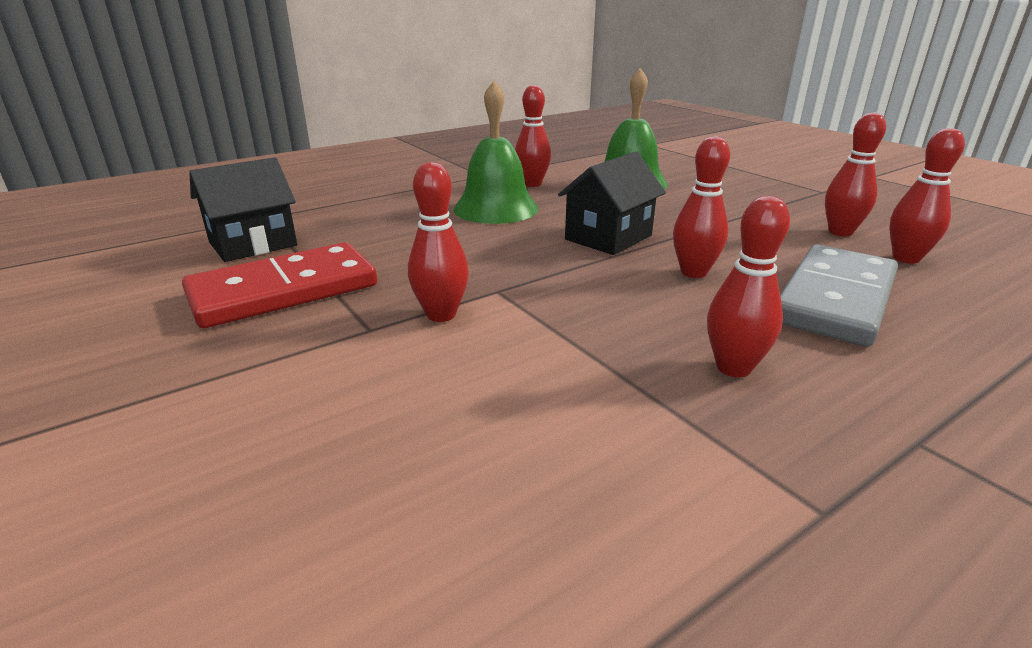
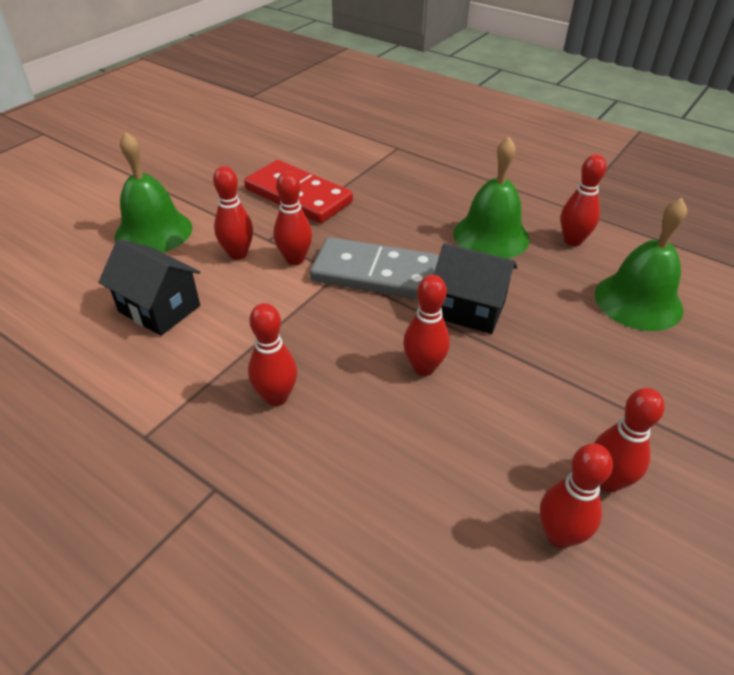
camera: 70 degrees right, 15 degrees up
black house [189,157,297,262] -> black house moved to [98,239,200,336]
grey domino [780,245,898,347] -> grey domino moved to [310,237,439,299]
none -> green bell [115,132,192,253]
none -> red bowling pin [213,166,253,260]

